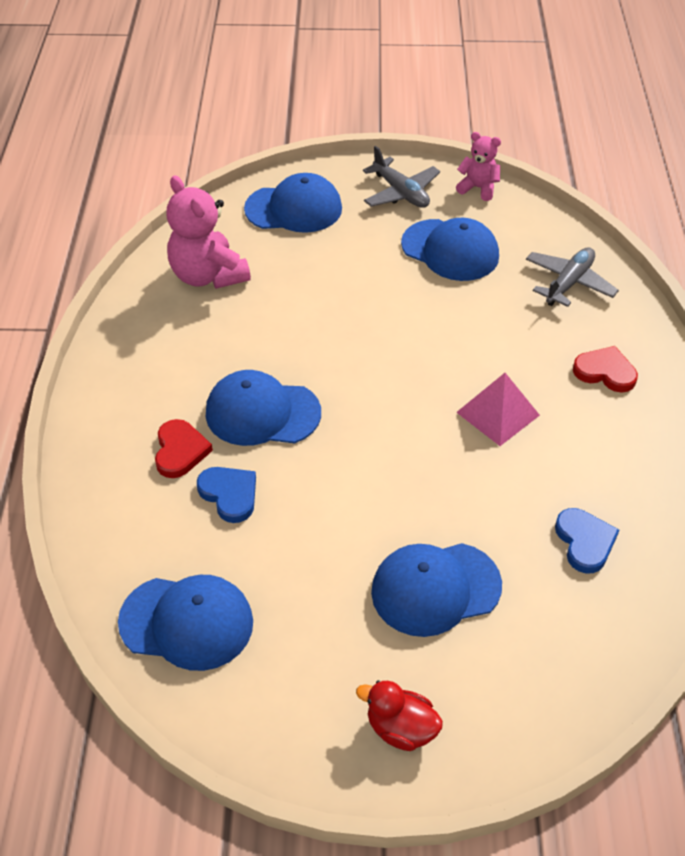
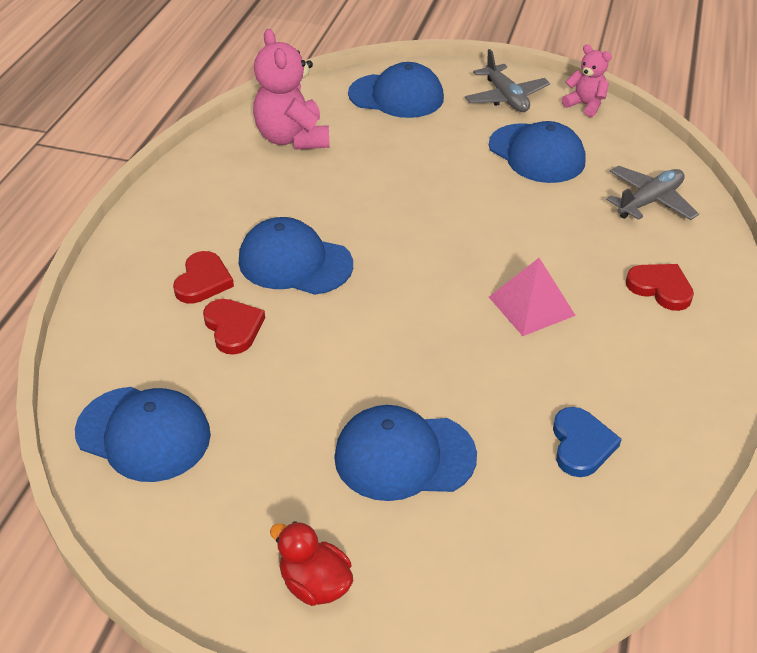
camera: 15 degrees right, 5 degrees down
blue heart [197,467,256,523] -> red heart [203,299,265,355]

